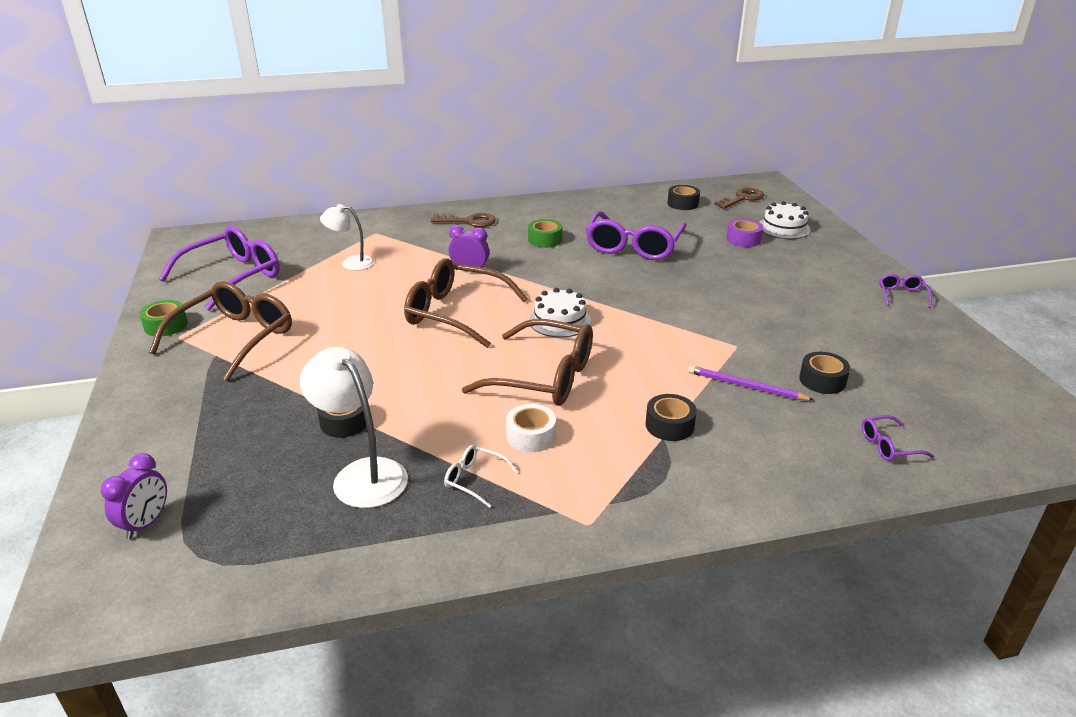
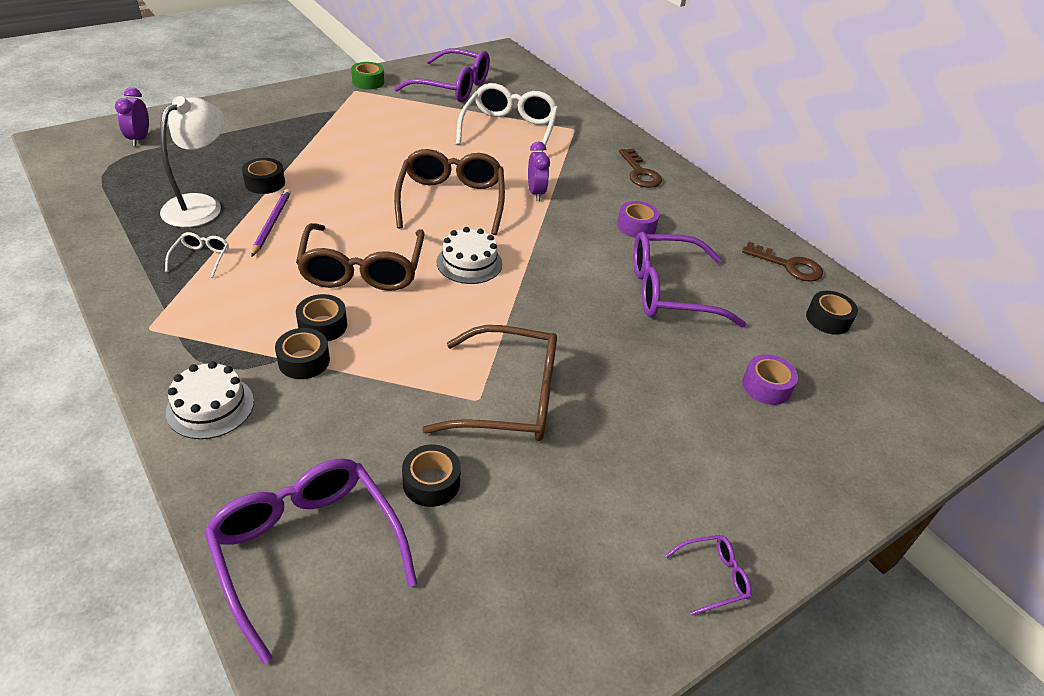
camera: 65 degrees right, 10 degrees up
purple clock [101,453,167,539] -> purple clock turned 90 degrees clockwise [115,87,149,146]
brown glasses [149,281,292,382] -> brown glasses moved to [422,325,557,441]
white lamp [320,204,374,271] -> white glasses [456,83,558,152]
white tape [506,404,556,452] -> none
green tape [528,219,562,248] -> purple tape [617,201,659,238]
purple pencil [688,365,814,400] -> purple pencil moved to [252,189,291,256]
brown key [714,188,764,209] -> brown key moved to [742,242,823,282]
white cake [759,201,811,239] -> white cake moved to [166,361,254,439]
purple glasses [861,415,934,461] -> purple glasses [204,458,417,664], size x2.27
none -> black tape [296,294,347,342]

